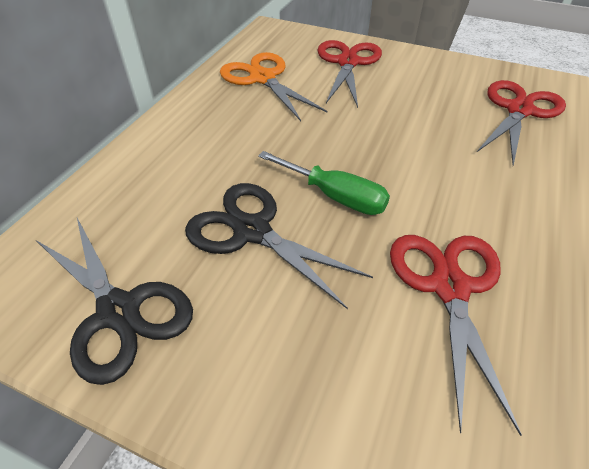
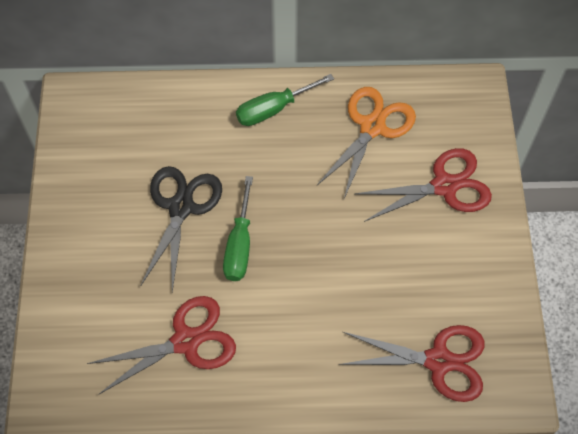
camera: 65 degrees right, 15 degrees up
black scissors [36,218,193,385] -> none
none -> green screwdriver [236,74,334,126]

